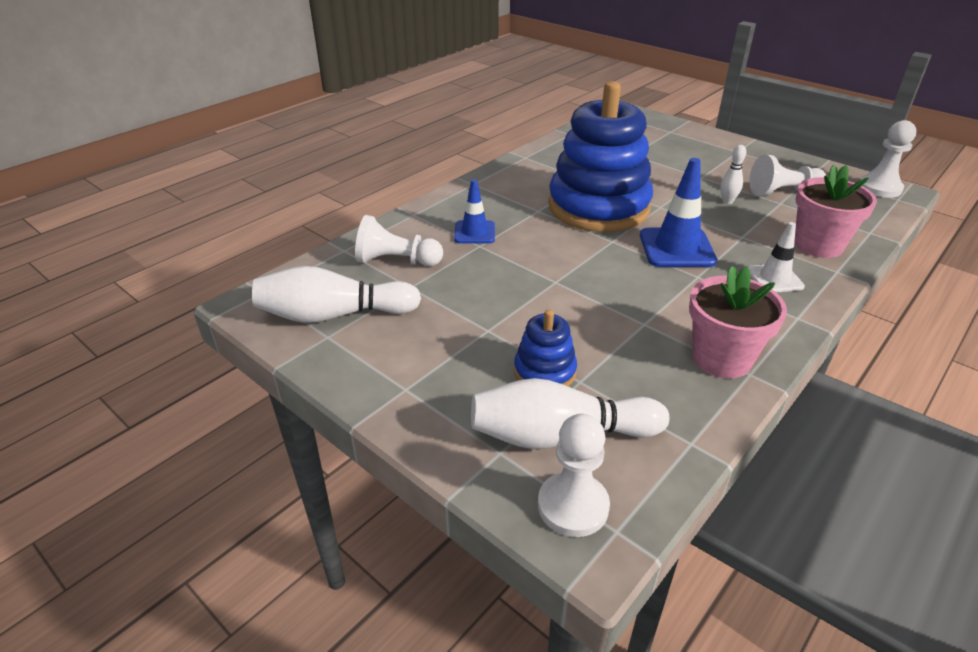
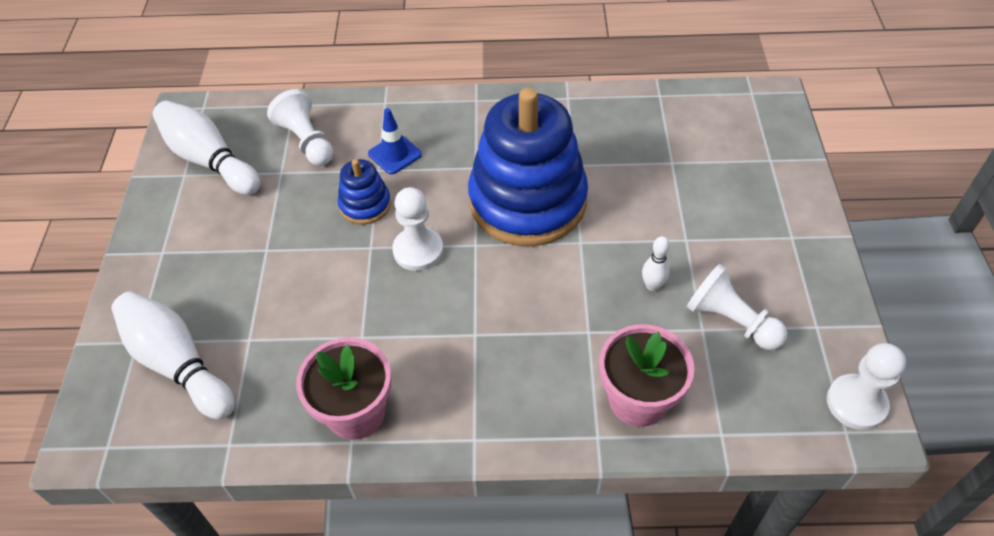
camera: 50 degrees right, 15 degrees up
blue stacking toy [514,309,577,386] -> blue stacking toy moved to [338,159,391,225]
white pawn [538,414,610,537] -> white pawn moved to [392,187,443,271]
blue traffic cone [640,158,717,267] -> none
white traffic cone [748,222,805,293] -> none

